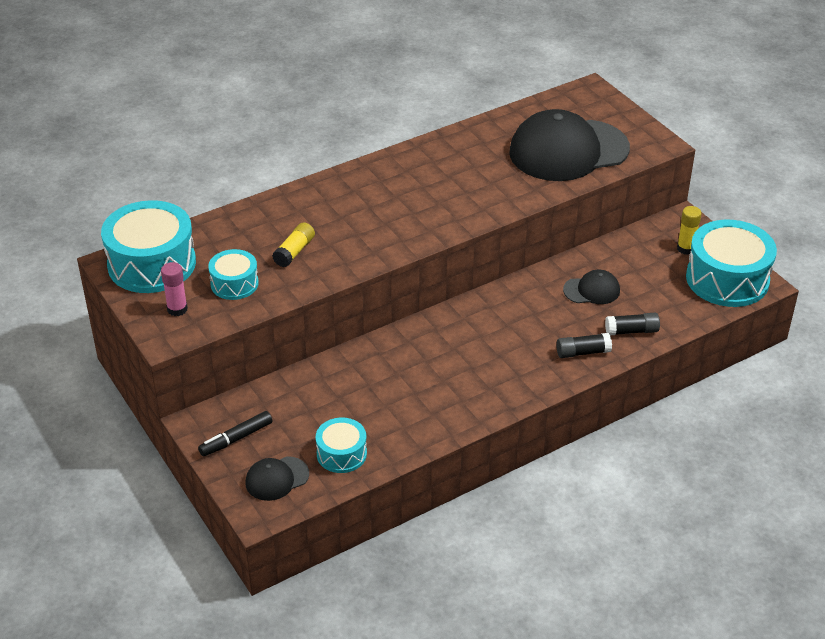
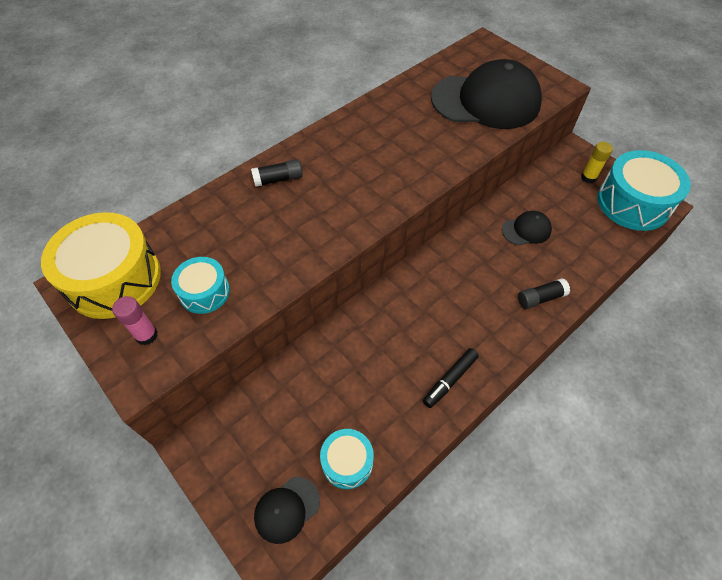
camera: 10 degrees left, 15 degrees up
turquoise drum [101,200,196,293] -> yellow drum [41,212,161,319]
black marker [198,411,272,456] -> black marker moved to [423,348,479,408]
yellow glue stick [272,222,315,267] -> none
black cap [509,109,630,181] -> black cap turned 150 degrees counterclockwise [431,59,542,129]
black glue stick [605,313,660,335] -> black glue stick moved to [251,159,303,187]

